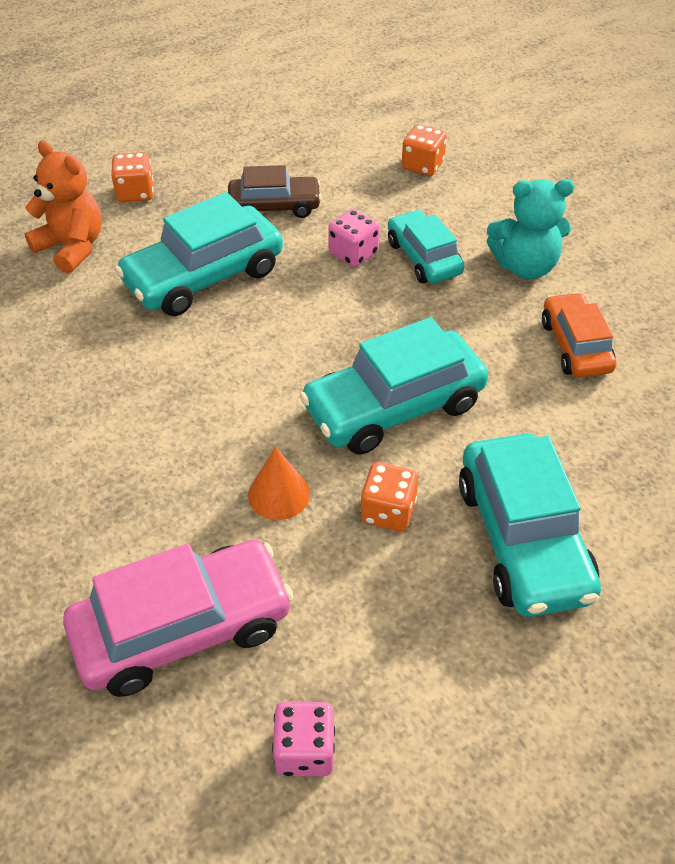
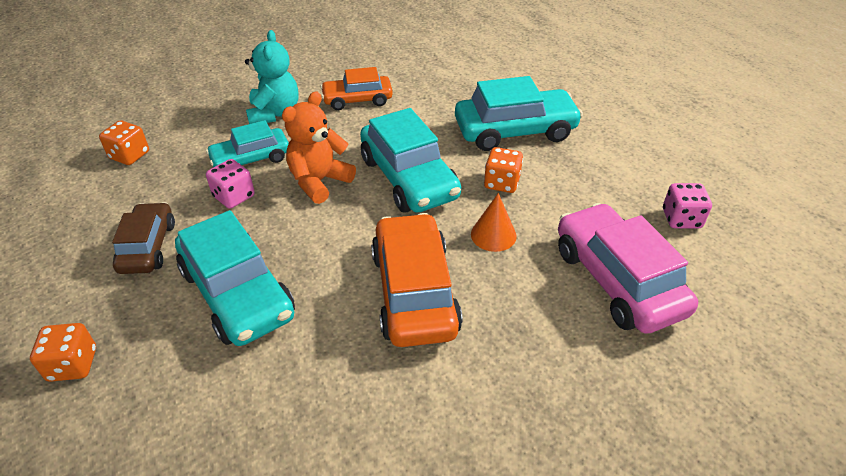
camera: 90 degrees left, 5 degrees down
orange teddy bear [24,141,102,274] -> orange teddy bear moved to [282,91,356,204]
none -> orange car [371,213,462,347]

